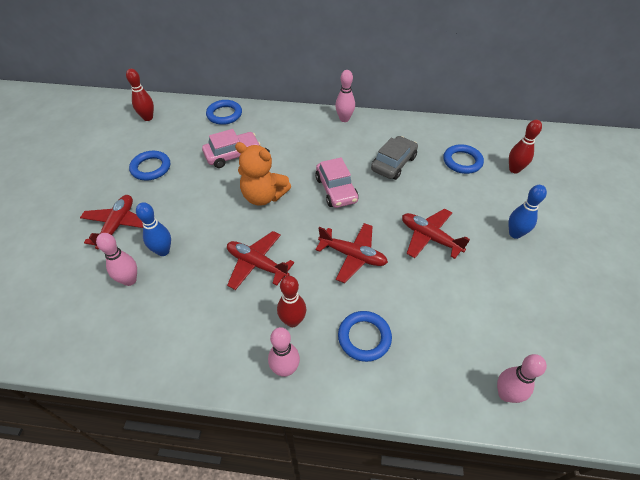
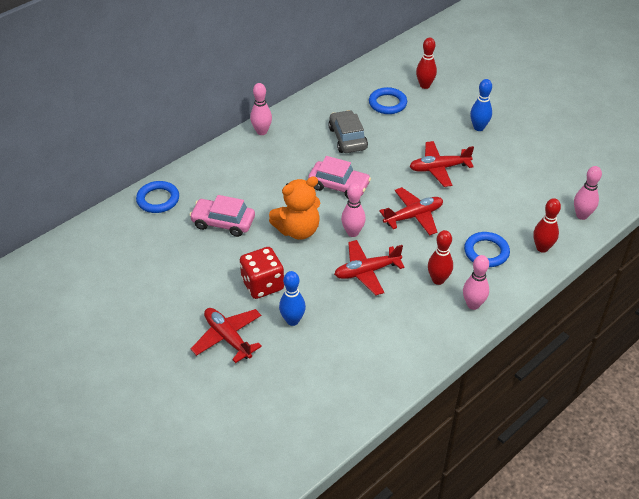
camera: 50 degrees left, 5 degrees down
pink bowling pin [96,233,137,286] -> pink bowling pin moved to [341,183,366,237]
red bowling pin [126,69,154,121] -> red bowling pin moved to [533,198,561,253]
blue ring [129,151,170,181] -> none
pink car [202,129,261,168] -> pink car turned 90 degrees counterclockwise [189,195,255,237]
none -> red dice [240,247,284,299]

